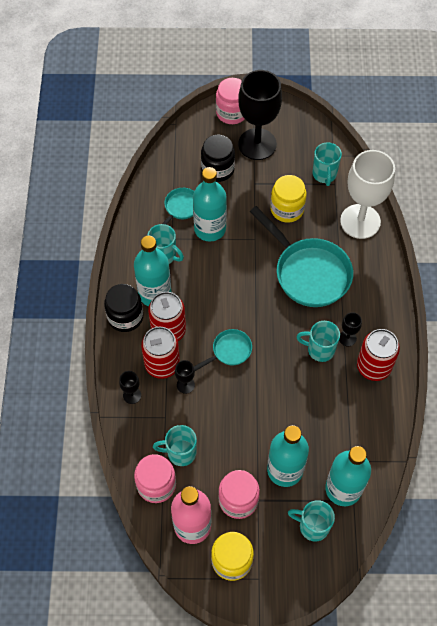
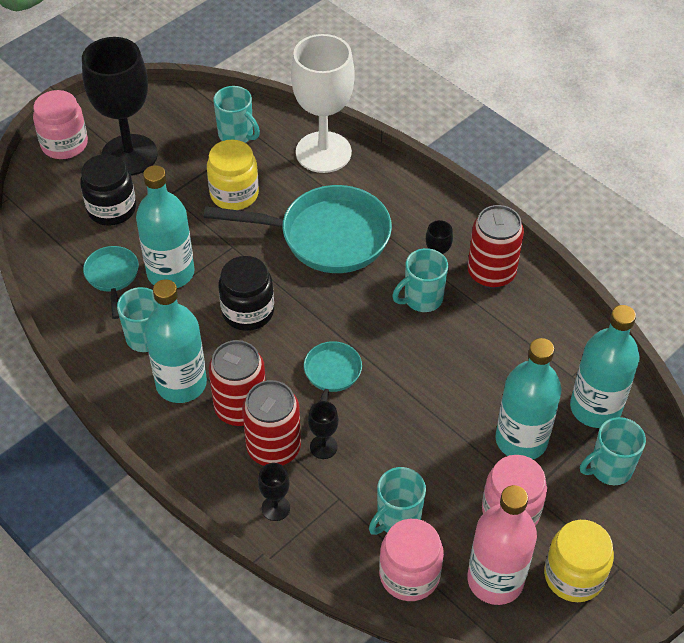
camera: 45 degrees left, 10 degrees down
black jar [104,284,143,332] -> black jar moved to [218,256,274,331]

